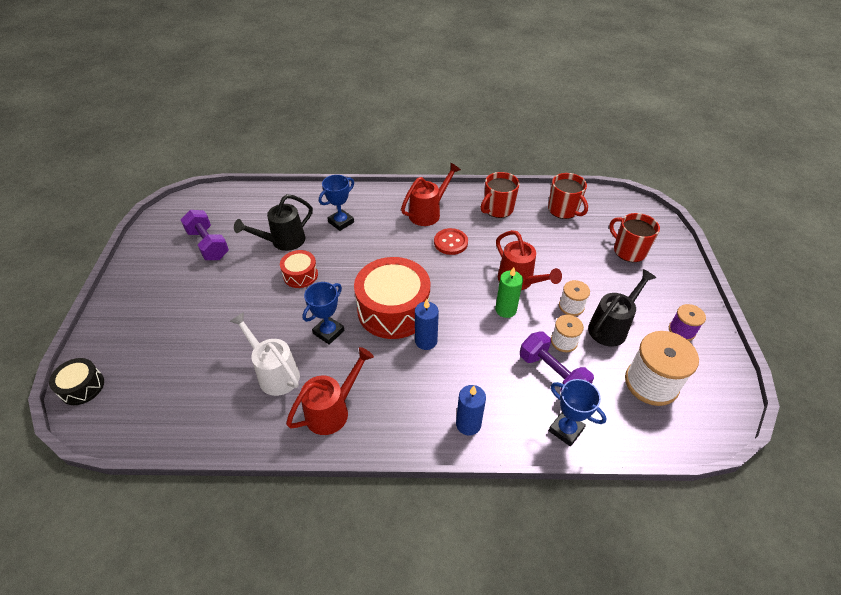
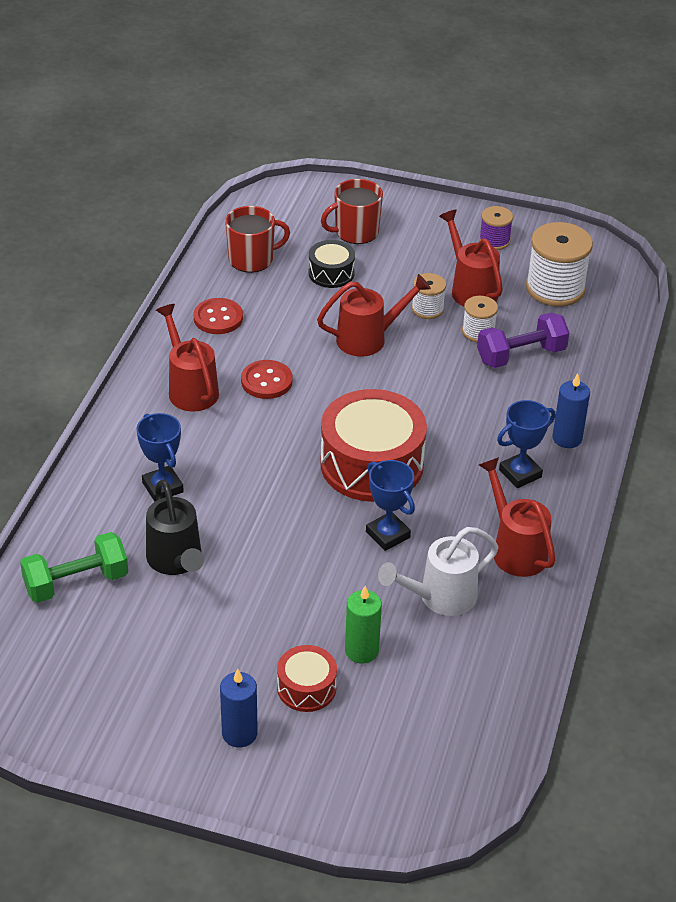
camera: 75 degrees left, 5 degrees down
black drum [49,358,104,405] -> black drum moved to [309,240,355,288]
purple dumbbell [181,210,229,260] -> none
red drum [280,250,318,288] -> red drum moved to [277,645,337,712]
blue candle [415,299,439,350] -> blue candle moved to [220,669,258,748]
red mug [481,172,520,218] -> red button [193,298,243,334]
green candle [495,267,523,318] -> green candle moved to [345,586,382,663]
blue trophy [549,379,607,447] -> blue trophy moved to [497,400,556,488]
black watering can [588,269,657,346] -> red watering can [439,210,503,306]
none -> green dumbbell [20,532,128,603]

